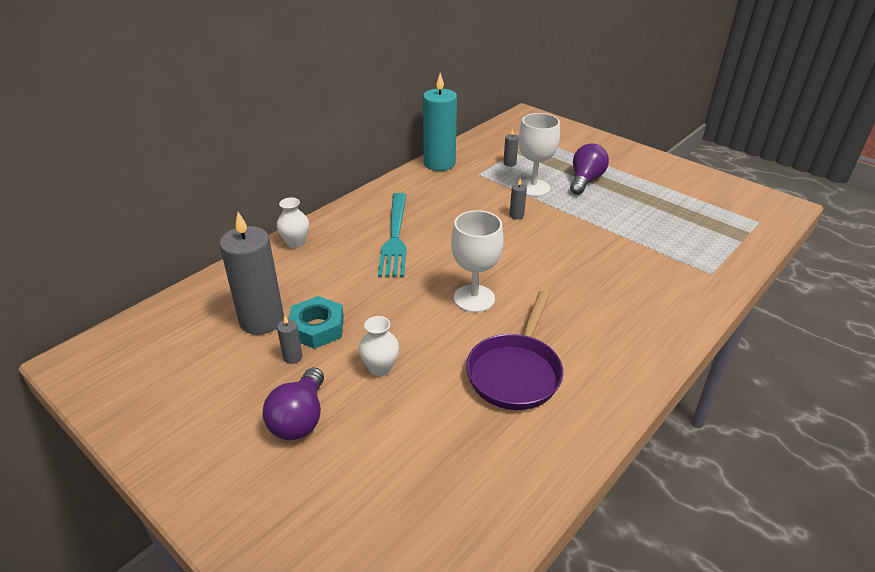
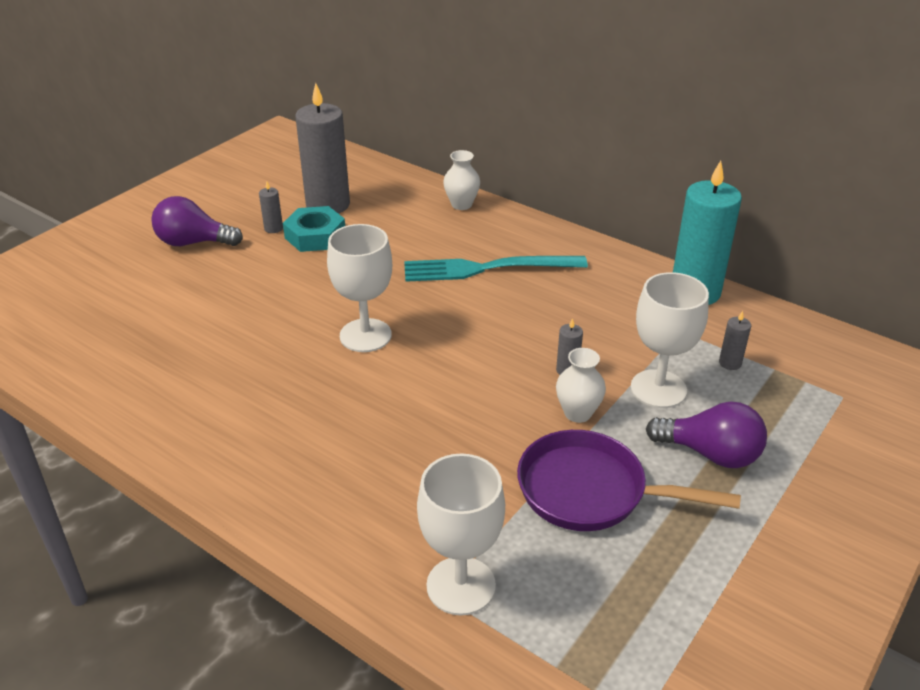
camera: 85 degrees right, 0 degrees up
white vase [359,316,399,376] -> white vase moved to [556,348,606,423]
purple pan [466,291,563,410] -> purple pan moved to [517,430,741,531]
none -> white goblet [417,453,505,615]

